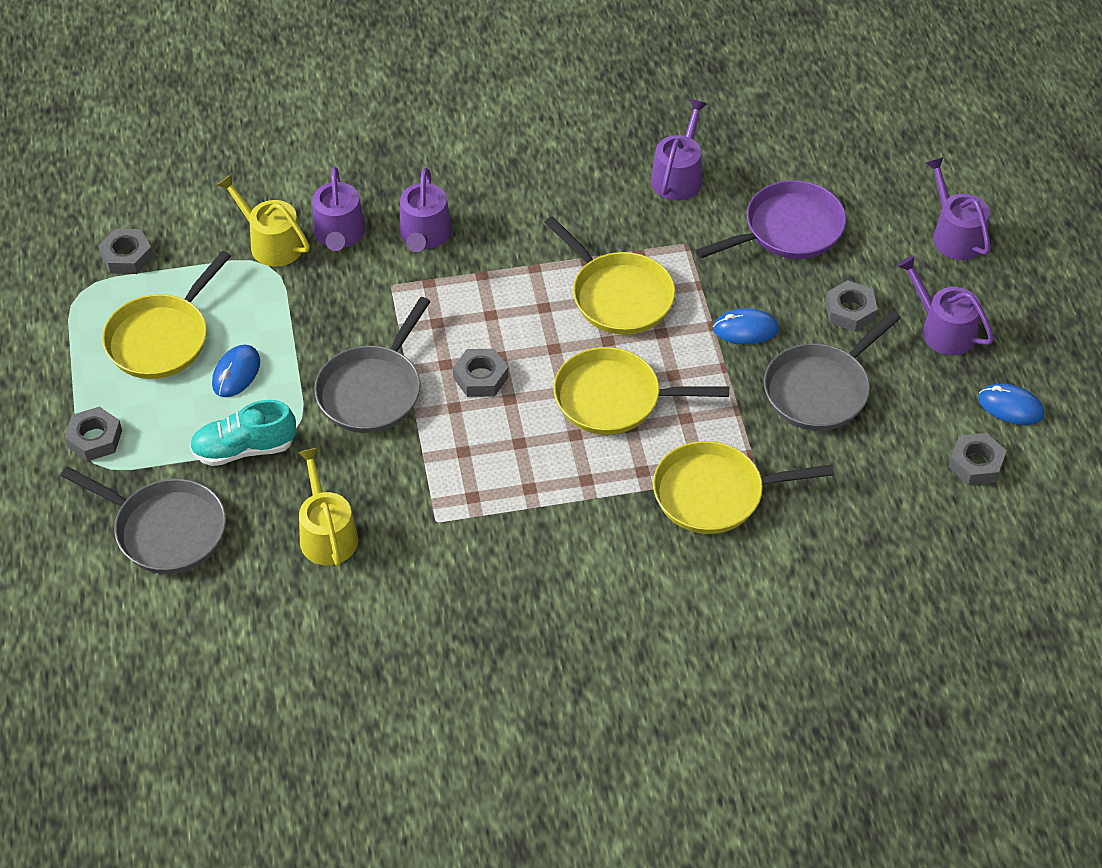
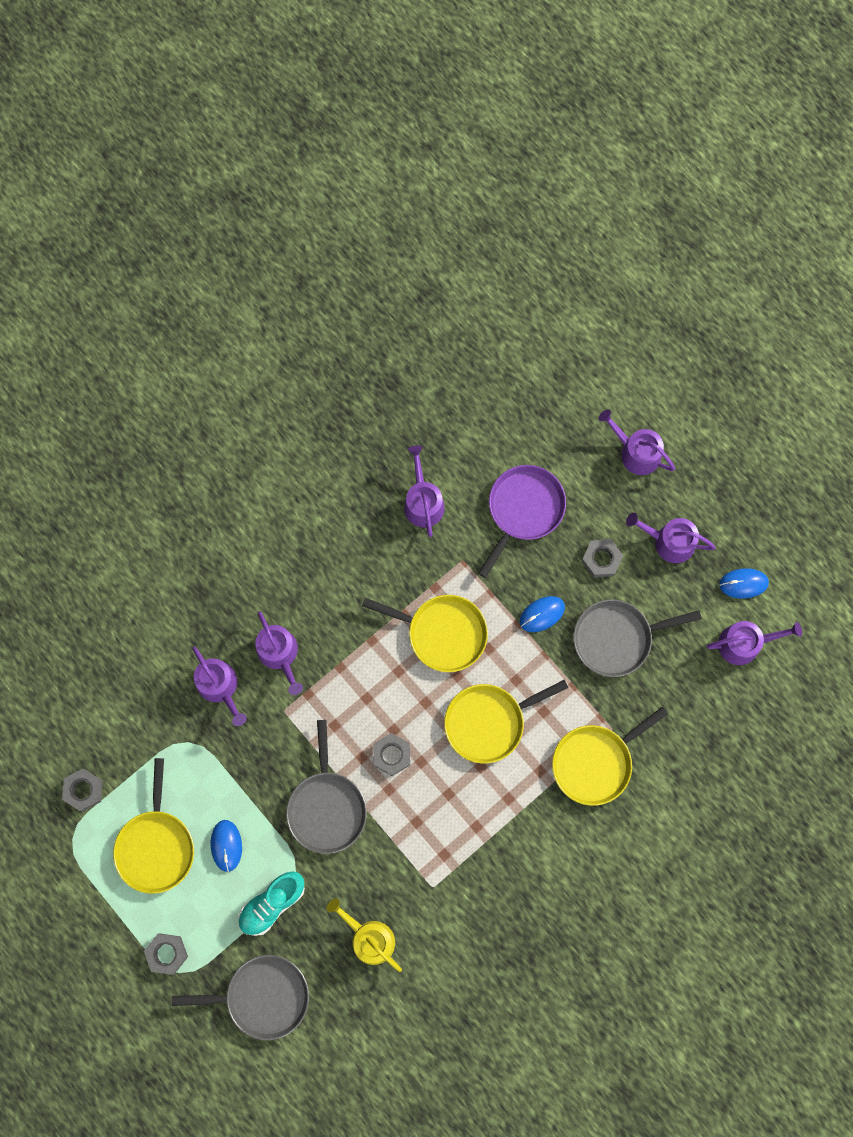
camera: 30 degrees left, 25 degrees up
yellow watering can [217,174,310,267] -> none
grey pan [764,311,901,431] -> grey pan turned 60 degrees clockwise [573,599,702,677]
grey nut [948,433,1007,485] -> purple watering can [707,621,802,665]

